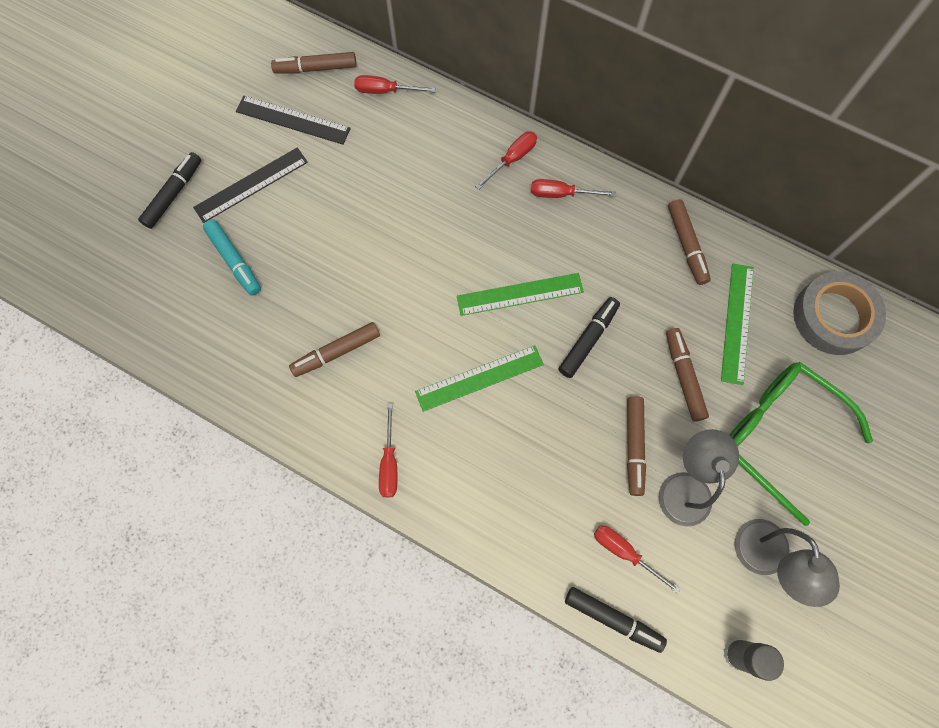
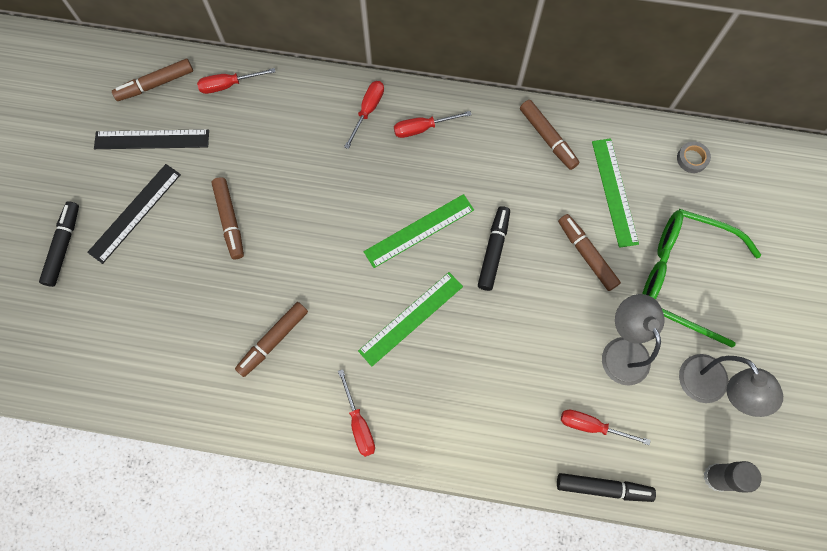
camera: 20 degrees left, 0 degrees up
turquoise marker [203,219,261,296] -> none
brown marker [627,396,646,496] -> brown marker moved to [211,177,244,259]
grey tape [793,271,886,355] -> grey tape [677,142,711,173], size x0.42

